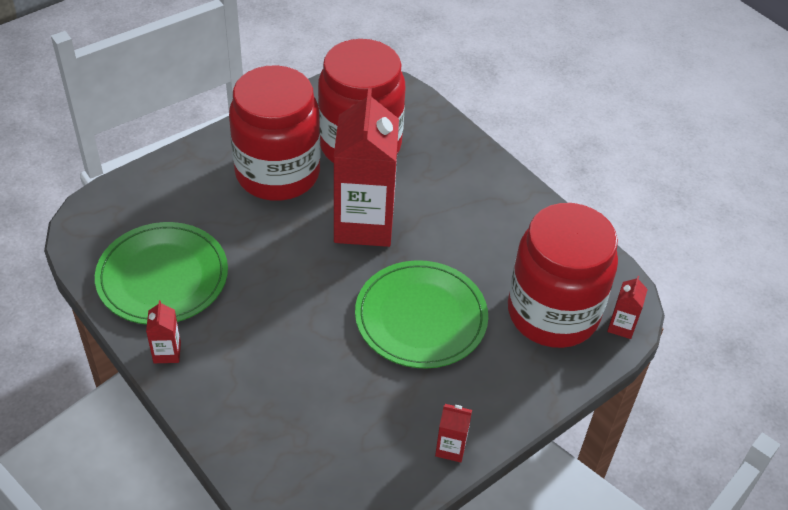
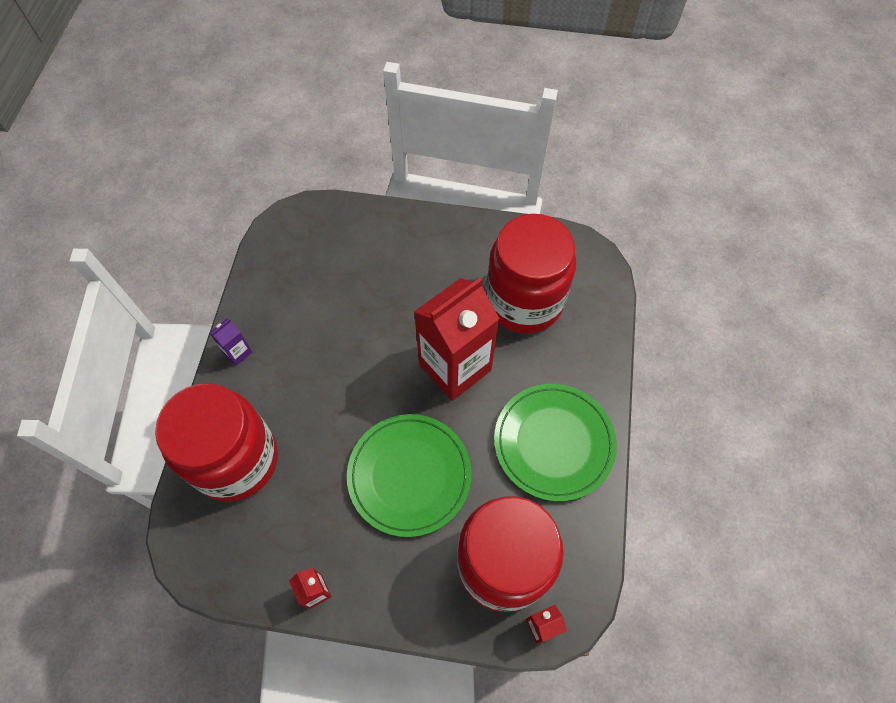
camera: 50 degrees right, 15 degrees up
green plate [95,222,228,325] -> green plate moved to [494,384,617,501]
red carton [146,300,181,363] -> purple carton [210,319,252,366]
red jar [229,65,321,201] -> red jar moved to [155,383,278,502]

